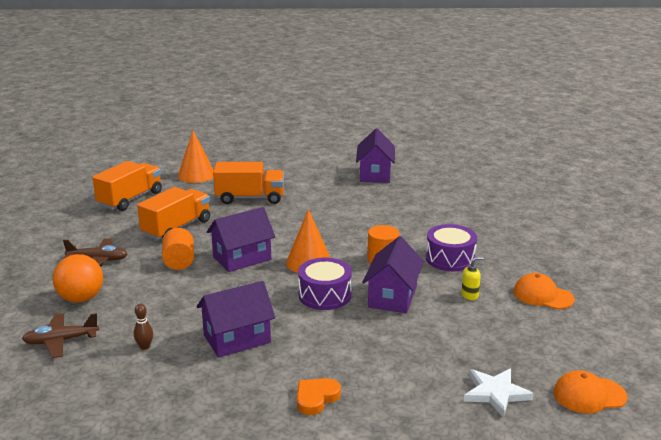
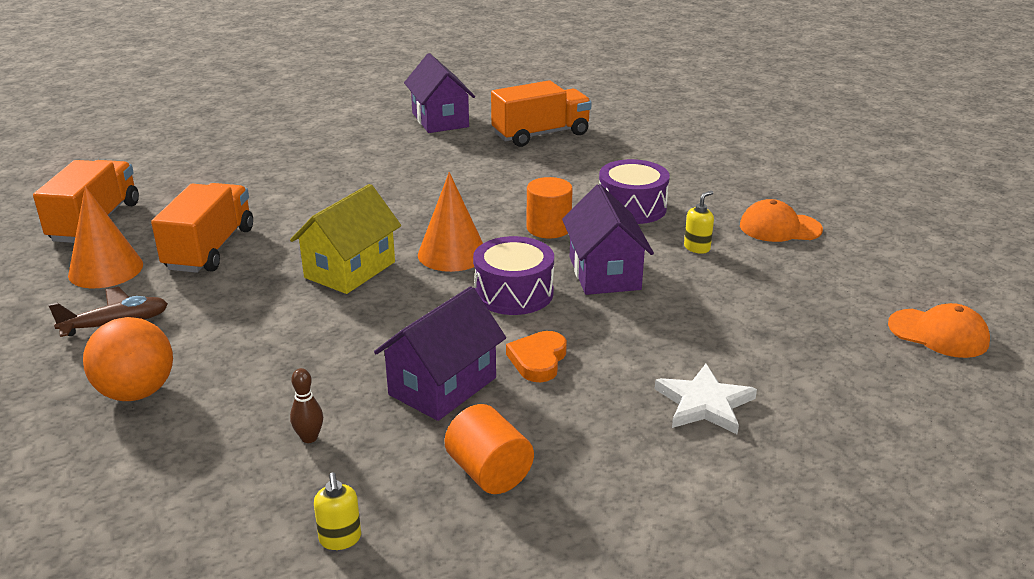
camera: 25 degrees left, 5 degrees up
brown plane [22,313,99,358] -> none
orange cylinder [162,228,194,270] -> orange cylinder moved to [445,404,534,494]
orange cone [178,130,214,183] -> orange cone moved to [68,186,143,288]
purple house [207,207,275,272] -> yellow house [290,184,401,294]
orange truck [213,162,284,204] -> orange truck moved to [491,80,592,147]
orange heart [297,378,341,415] -> orange heart moved to [506,331,567,382]
white star [464,369,534,417] -> white star moved to [655,364,757,435]
orange cap [554,370,627,413] -> orange cap turned 120 degrees counterclockwise [888,303,990,358]
none -> yellow soap dispenser [314,472,361,550]

